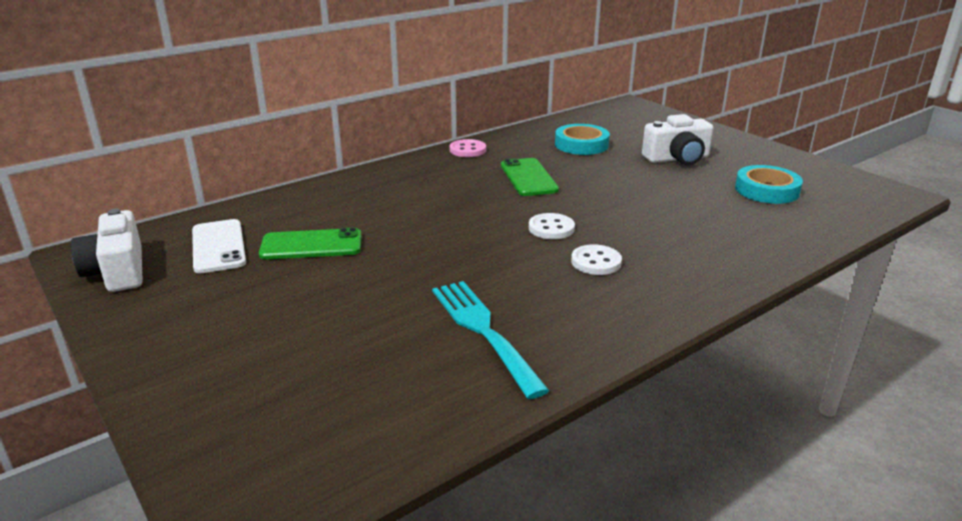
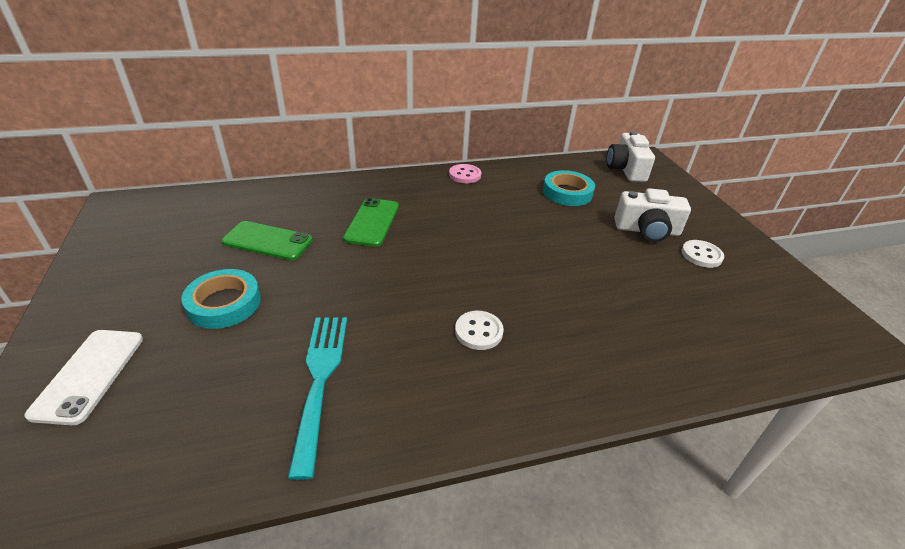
camera: 20 degrees right, 10 degrees up
white camera [71,209,142,292] -> white camera moved to [606,131,655,182]
white phone [192,219,246,273] -> white phone moved to [24,330,143,425]
green phone [501,158,559,196] -> green phone moved to [343,198,399,247]
white button [529,213,575,239] -> white button moved to [681,240,724,268]
turquoise tape [735,165,803,204] -> turquoise tape moved to [181,269,261,329]

